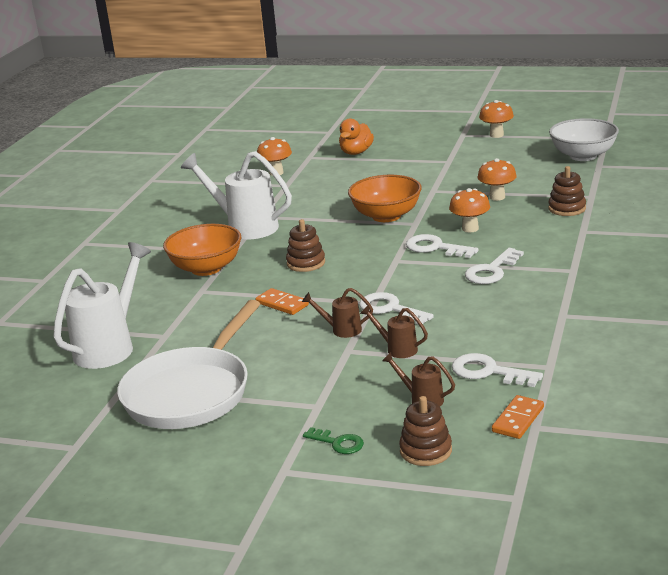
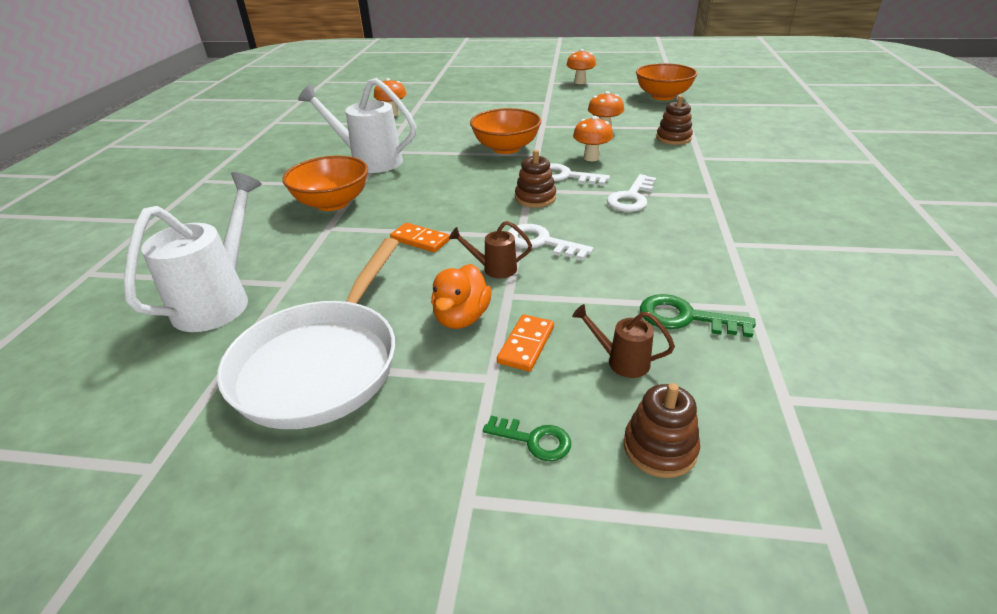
camera: 10 degrees left, 10 degrees up
brown stacking toy [286,219,325,272] -> brown stacking toy moved to [515,150,556,208]
orange duck [339,118,374,155] -> orange duck moved to [431,264,492,329]
brown watering can [360,305,428,358] -> none
white key [451,353,543,387] -> green key [640,294,756,338]
orange domino [492,395,544,439] -> orange domino moved to [497,314,554,371]
white bowl [549,118,619,161] -> orange bowl [636,63,698,100]

